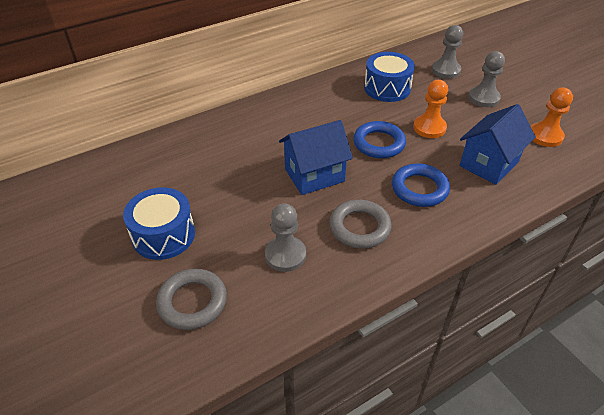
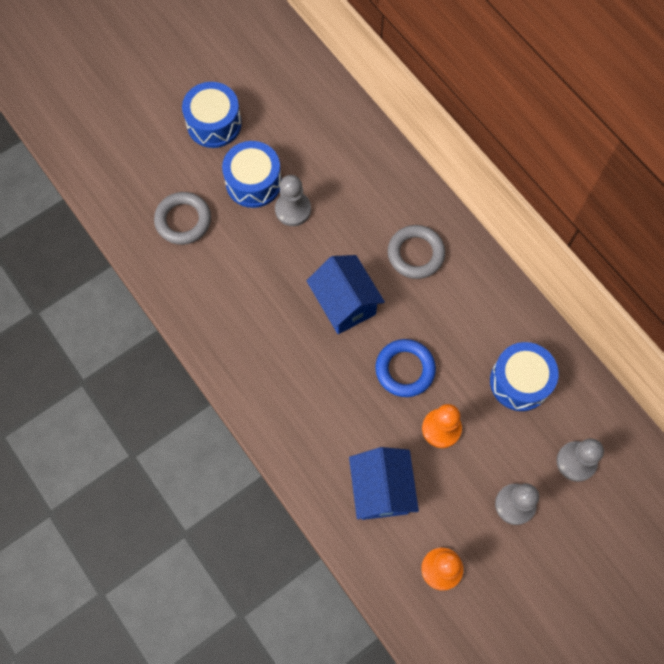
camera: 85 degrees right, 25 degrees up
grey pawn [265,203,306,272] -> grey pawn moved to [275,175,311,226]
grey ring [330,200,392,249] -> grey ring moved to [388,225,445,279]
blue ring [392,163,450,207] -> none
blue house [460,104,536,185] -> blue house turned 45 degrees clockwise [349,447,419,520]
none -> blue drum [182,82,242,148]

